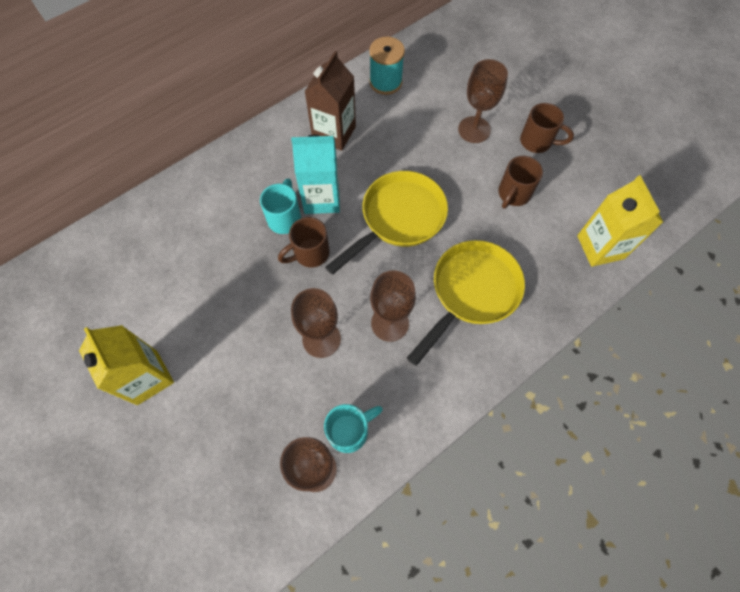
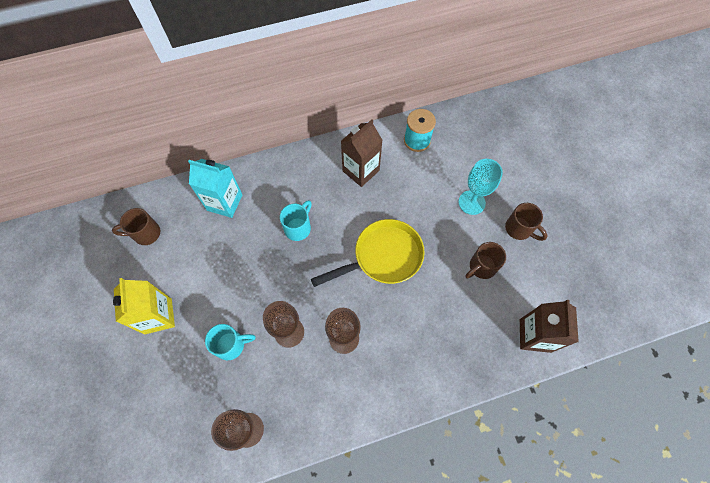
camera: 20 degrees right, 0 degrees up
brown mug [278,217,330,267] -> brown mug moved to [112,208,160,245]
turquoise carton [291,135,340,214] -> turquoise carton moved to [188,159,242,218]
turquoise mug [324,404,383,453] -> turquoise mug moved to [205,324,256,360]
yellow pan [407,240,525,366] -> none
brown goblet [458,59,508,143] -> turquoise goblet [459,159,503,215]
yellow carton [577,175,663,267] -> brown carton [520,300,579,353]

